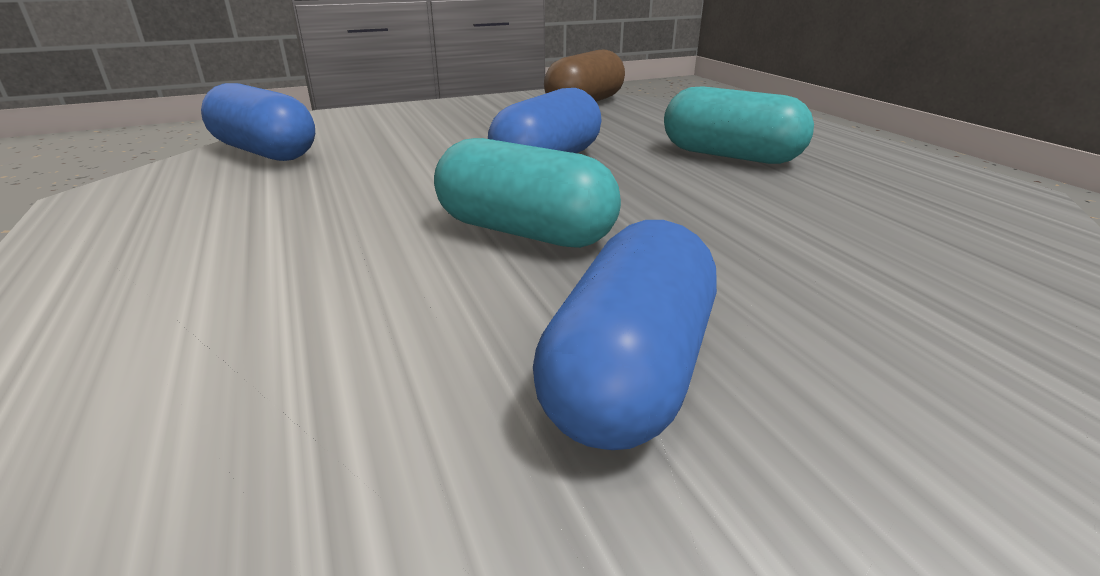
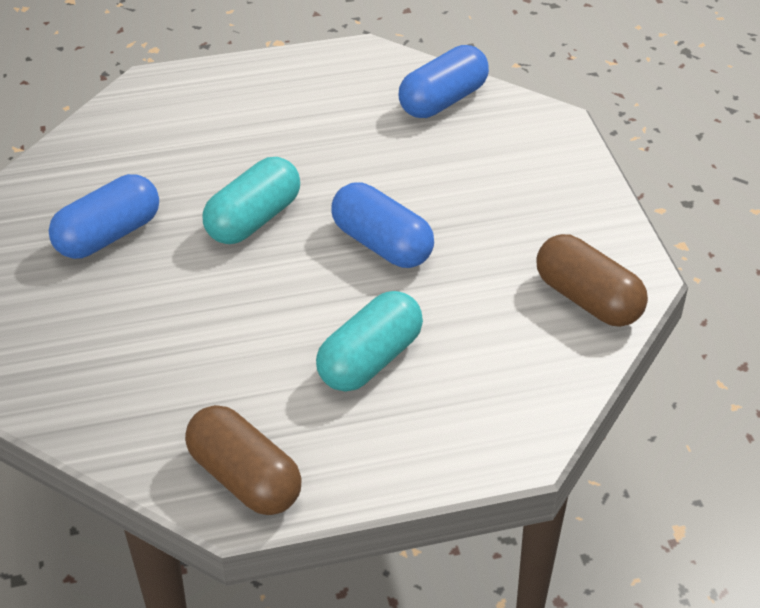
camera: 100 degrees right, 15 degrees up
blue capsule [533,220,717,450] -> blue capsule turned 75 degrees counterclockwise [48,174,159,259]
none -> brown capsule [185,405,302,515]

